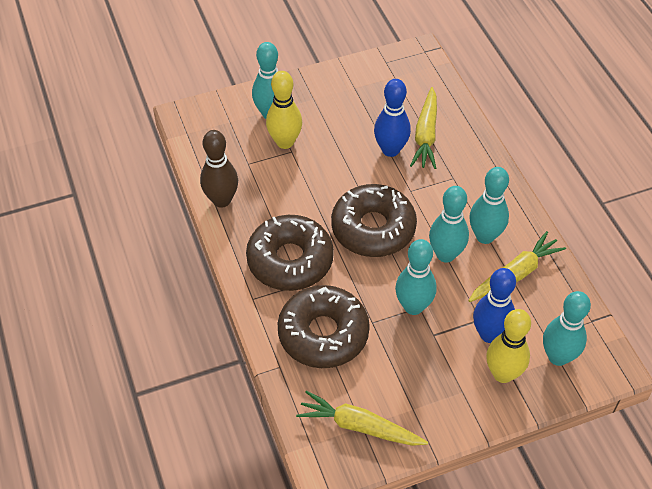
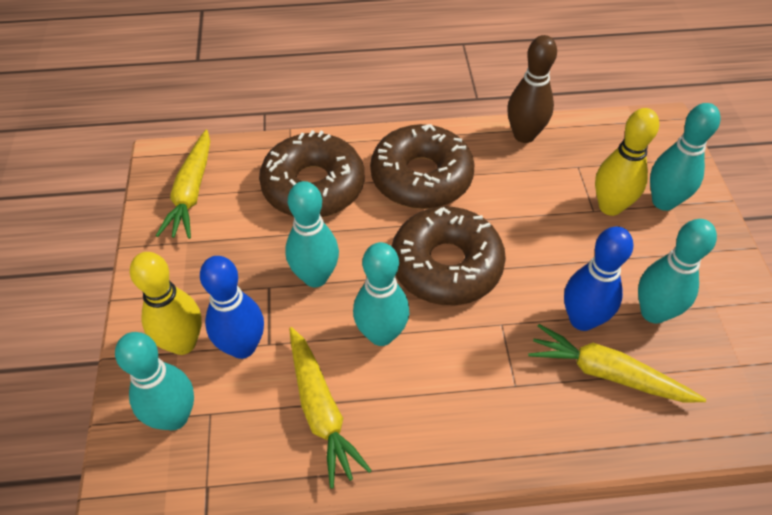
camera: 105 degrees right, 0 degrees up
yellow carrot [296,390,428,446] -> yellow carrot turned 150 degrees clockwise [156,130,210,239]
turquoise bowling pin [469,167,509,244] -> turquoise bowling pin moved to [638,219,717,324]

